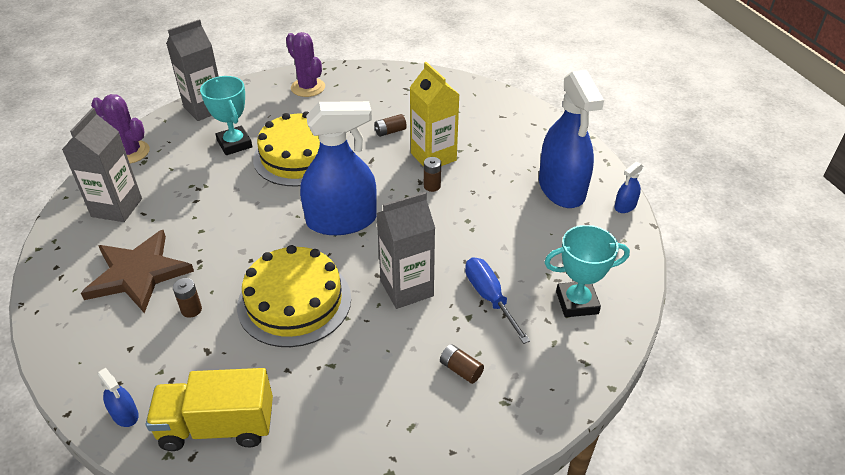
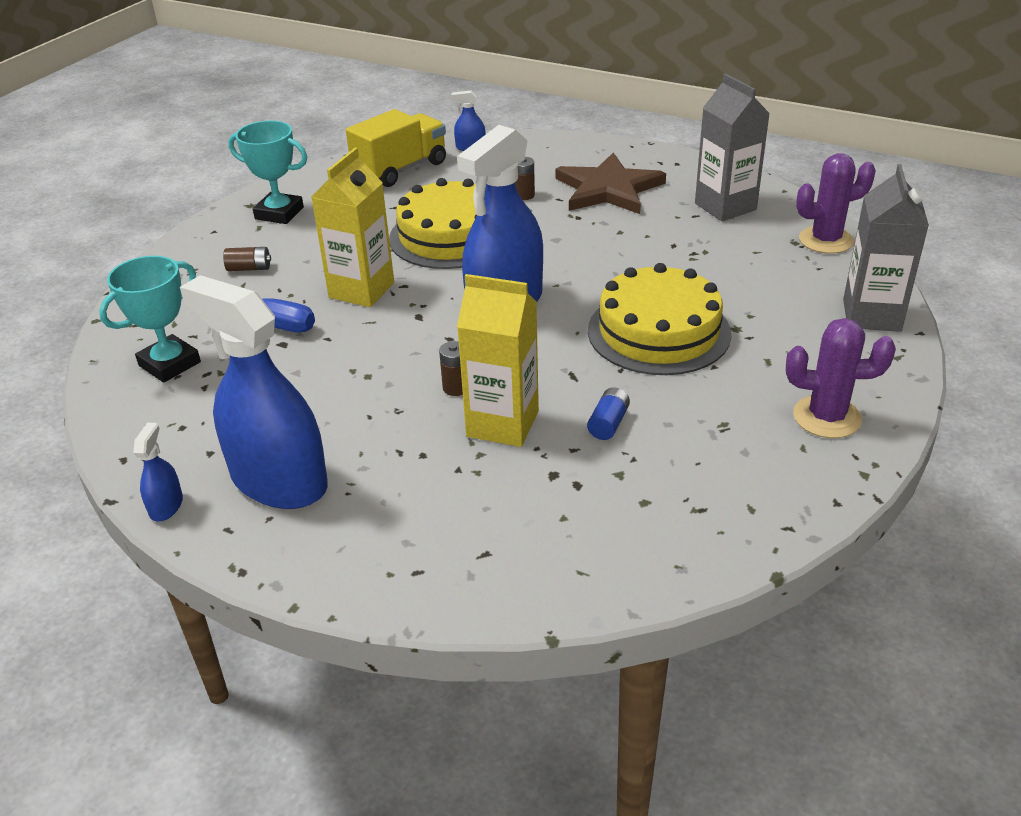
camera: 140 degrees right, 5 degrees down
turquoise trophy [200,76,252,155] -> turquoise trophy moved to [228,120,307,224]
brown battery [374,114,407,137] -> blue battery [587,387,630,440]
grey carton [376,192,435,309] -> yellow carton [311,148,394,307]

